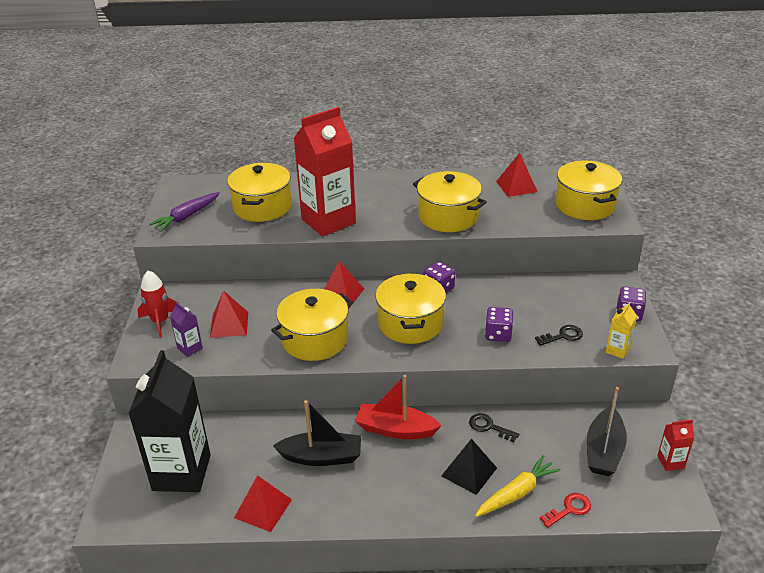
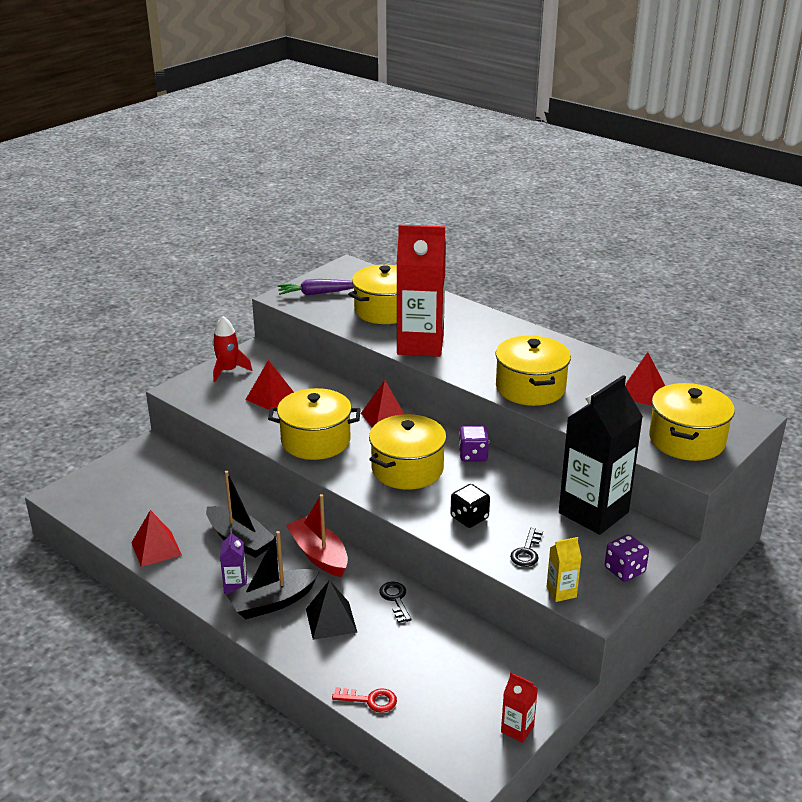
camera: 40 degrees right, 5 degrees down
black carton [128,350,211,492] -> black carton moved to [559,375,643,535]
purple carton [170,302,203,357] -> purple carton moved to [220,531,247,594]
yellow carrot [475,455,561,517] -> none
purple dice [485,307,513,342] -> black dice [450,484,490,528]
black key [535,325,583,346] -> black key turned 90 degrees clockwise [510,528,543,567]
black boat [587,387,627,476] -> black boat moved to [226,531,319,620]

